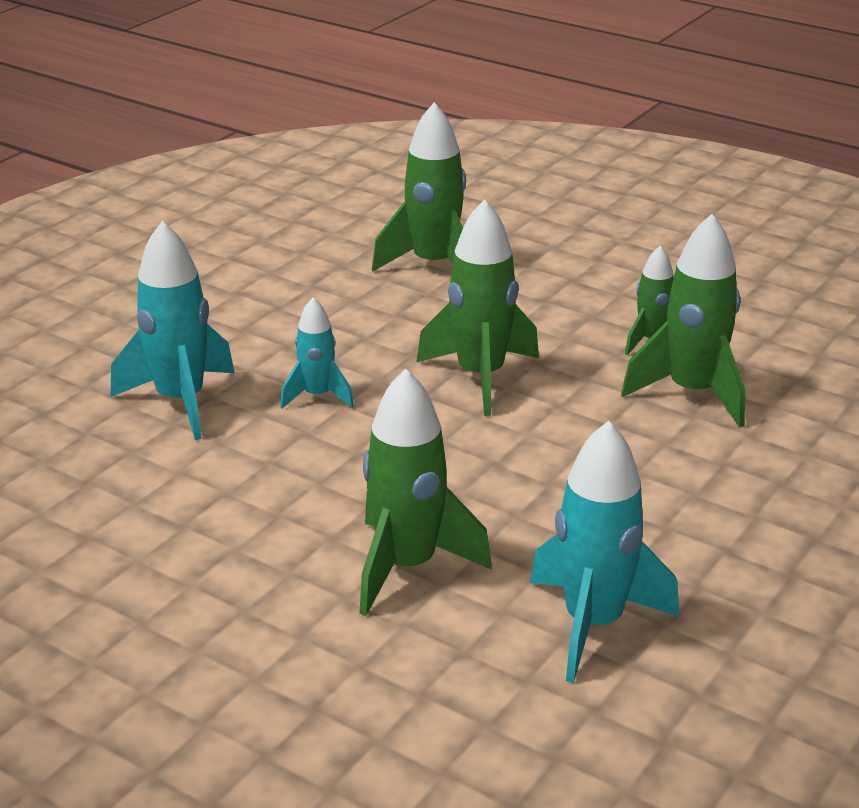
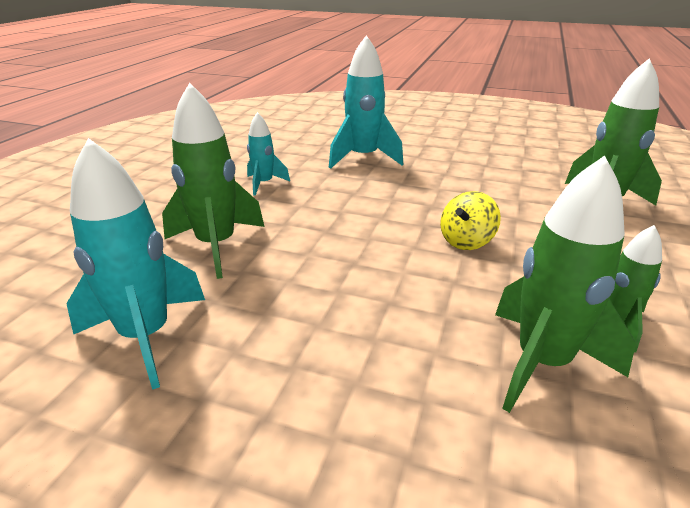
camera: 75 degrees right, 0 degrees up
turquoise rocket [280,297,354,409] -> turquoise rocket moved to [247,112,290,196]
green rocket [417,199,539,416] -> yellow spinning top [440,191,501,250]

